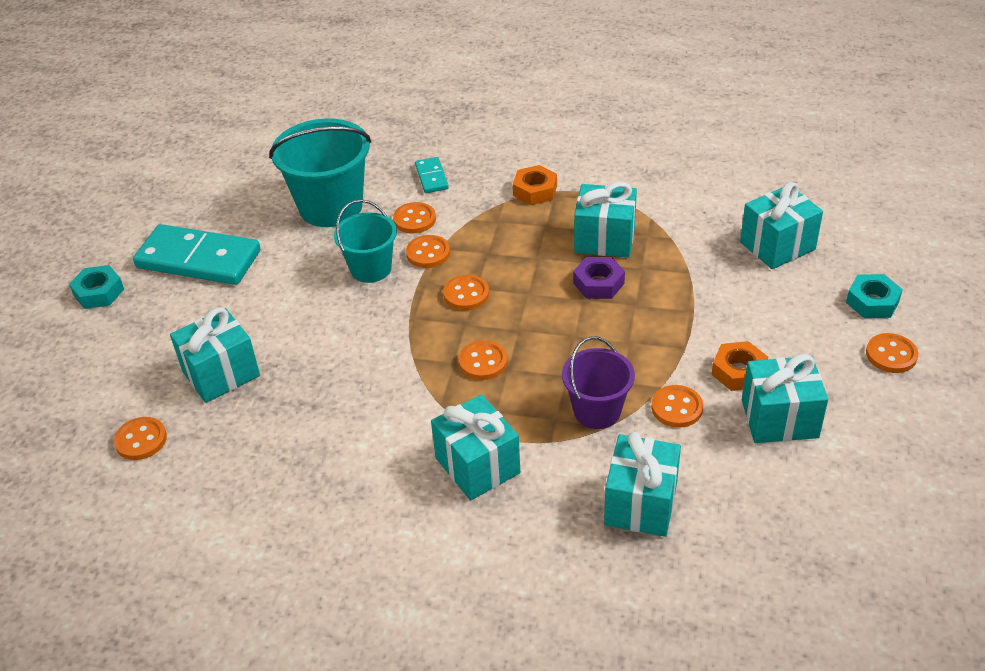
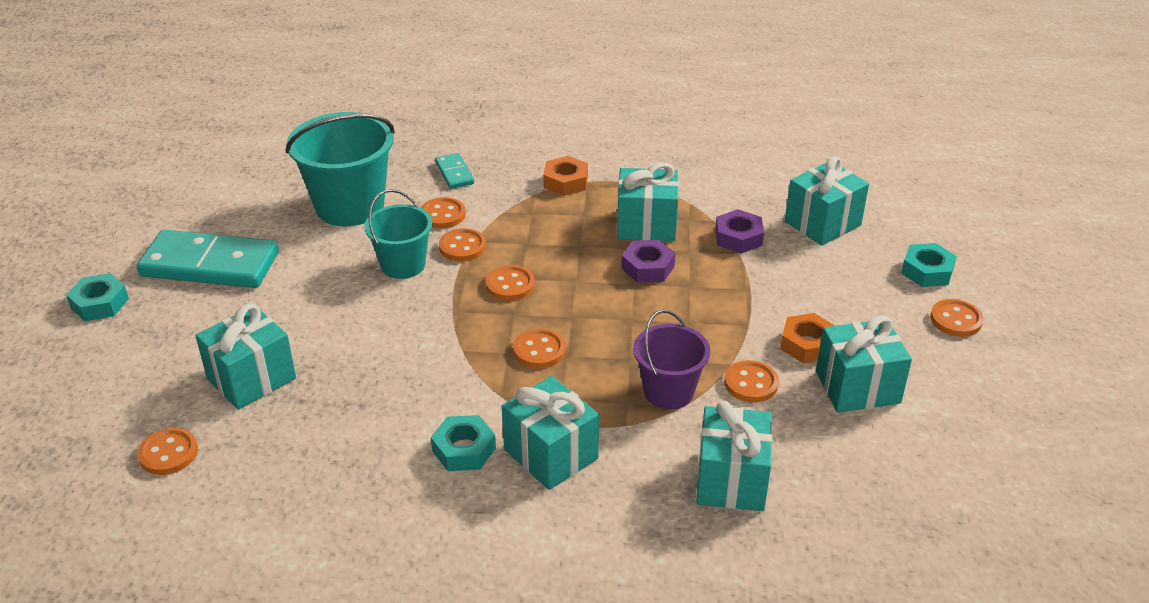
camera: 10 degrees left, 5 degrees down
none -> turquoise nut [431,415,496,471]
none -> purple nut [715,209,764,253]

